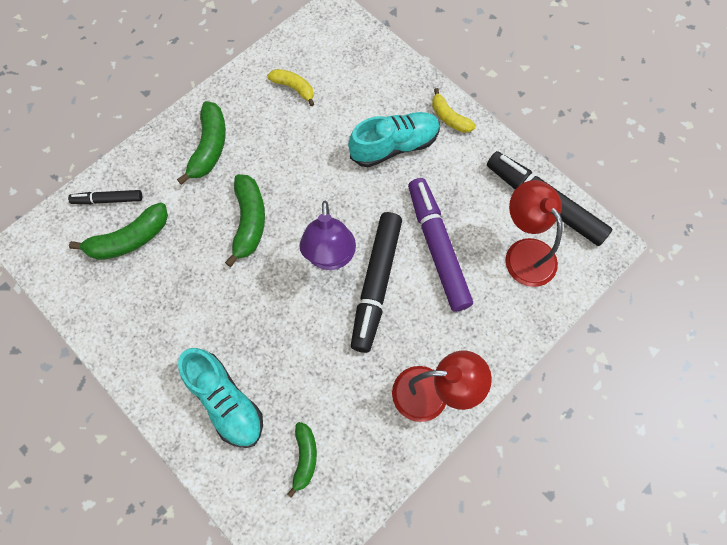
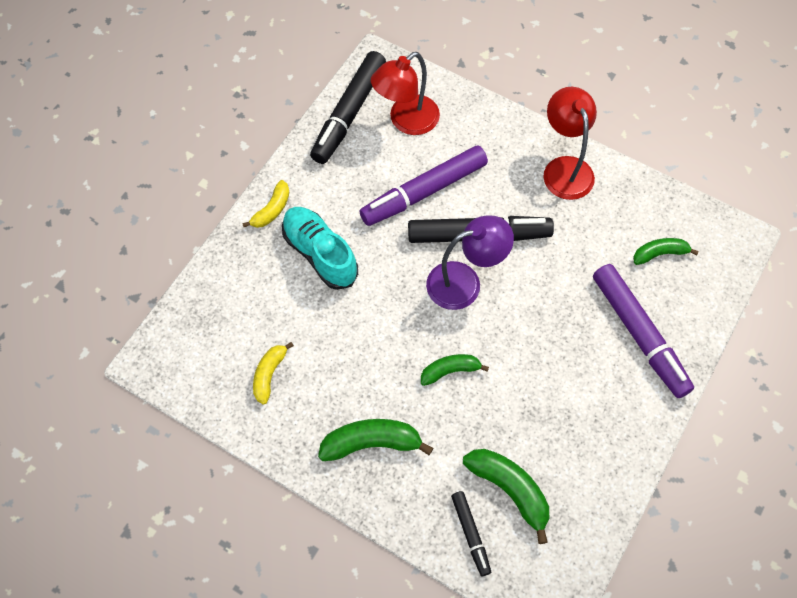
camera: 105 degrees left, 5 degrees down
turquoise shoe [178,348,263,448] -> purple marker [593,264,694,398]
green banana [225,174,265,267] -> green banana [421,354,489,386], size x0.64

